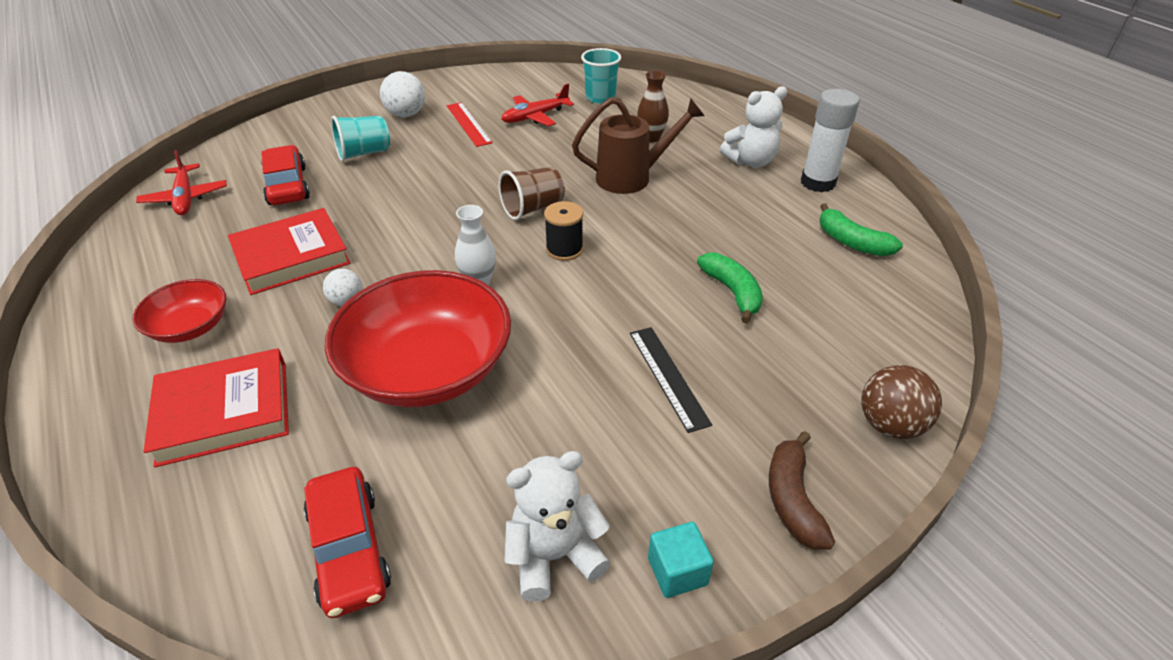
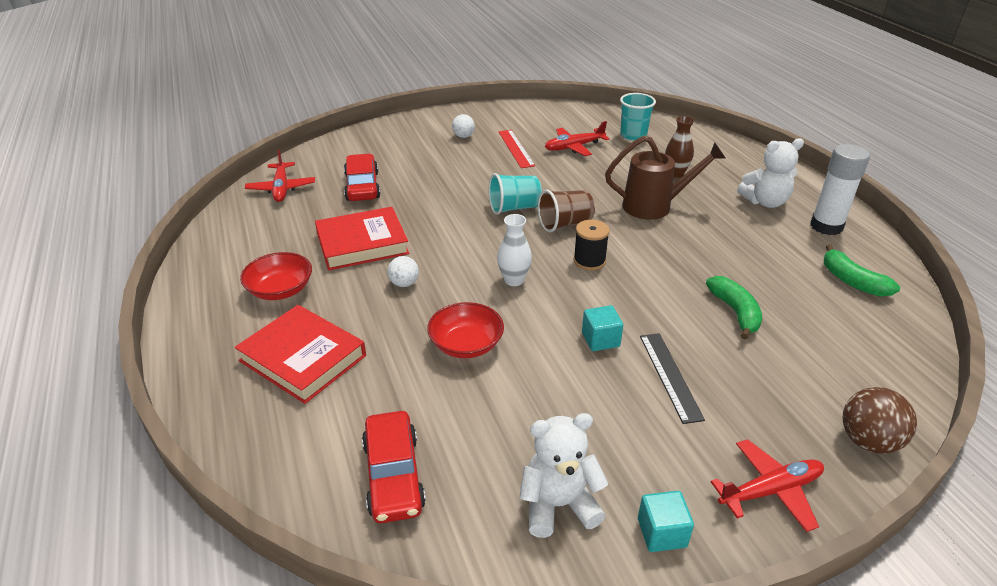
camera: 10 degrees right, 5 degrees down
red book [144,348,289,467] -> red book turned 45 degrees clockwise [235,305,366,404]
red bowl [325,270,511,407] -> red bowl [427,302,504,358], size x0.52
turquoise cup [331,116,390,162] -> turquoise cup moved to [489,173,542,215]
white ball [380,71,425,117] -> white ball [452,114,475,138], size x0.62
brown banana [769,431,835,550] -> red plane [711,439,824,532]
none -> turquoise cube [582,305,623,351]

